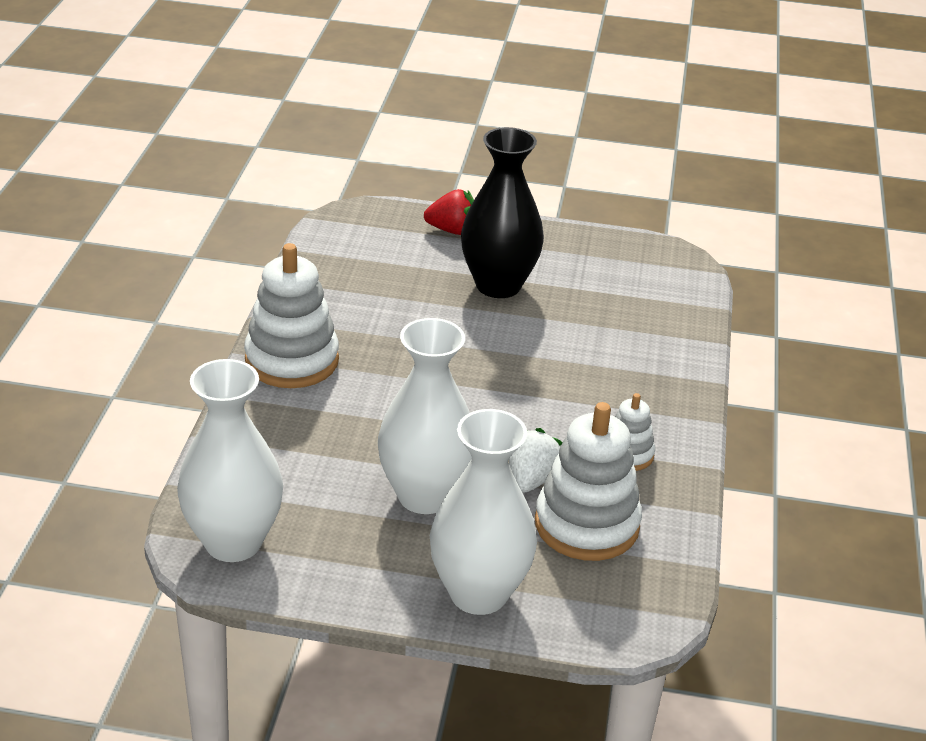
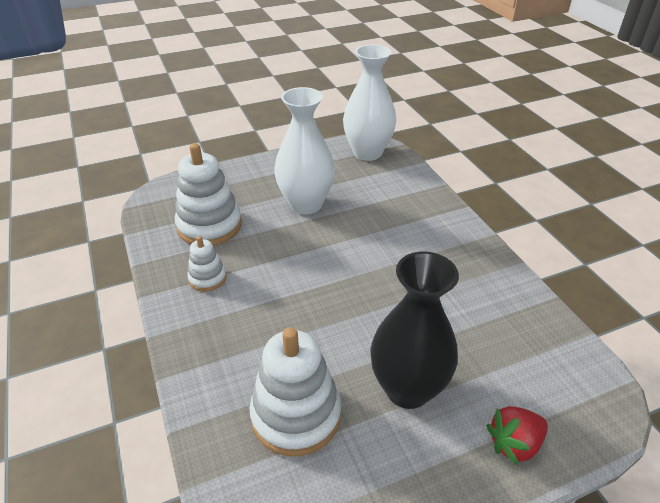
camera: 150 degrees right, 5 degrees up
white stacking toy [244,243,339,388] -> white stacking toy moved to [249,327,341,456]
white vase [430,409,537,615] -> none
white strawberry [509,428,562,493] -> none

